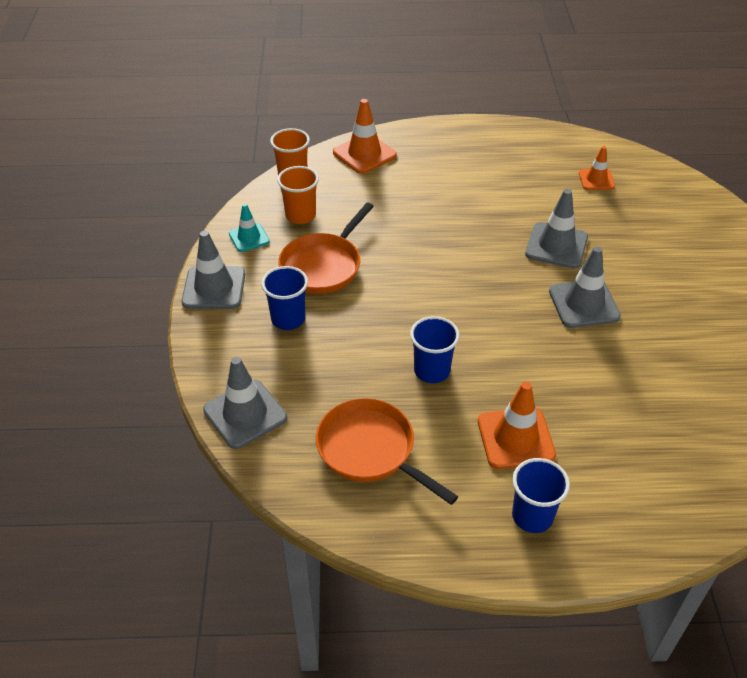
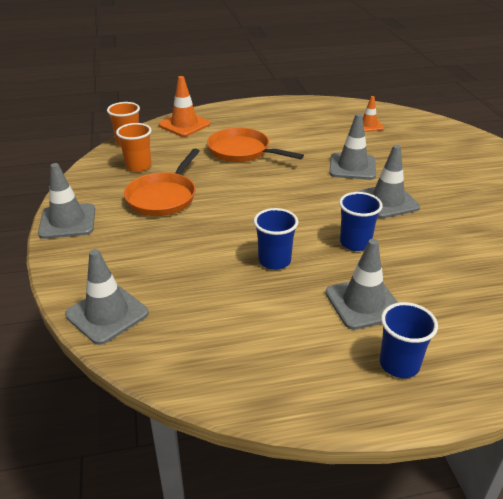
camera: 10 degrees left, 10 degrees down
turquoise traffic cone [229,203,270,252] -> none
blue cup [261,266,308,330] -> blue cup moved to [339,192,383,251]
orange pan [316,398,459,505] -> orange pan moved to [207,128,304,162]
orange traffic cone [478,381,556,469] -> grey traffic cone [325,239,398,330]

